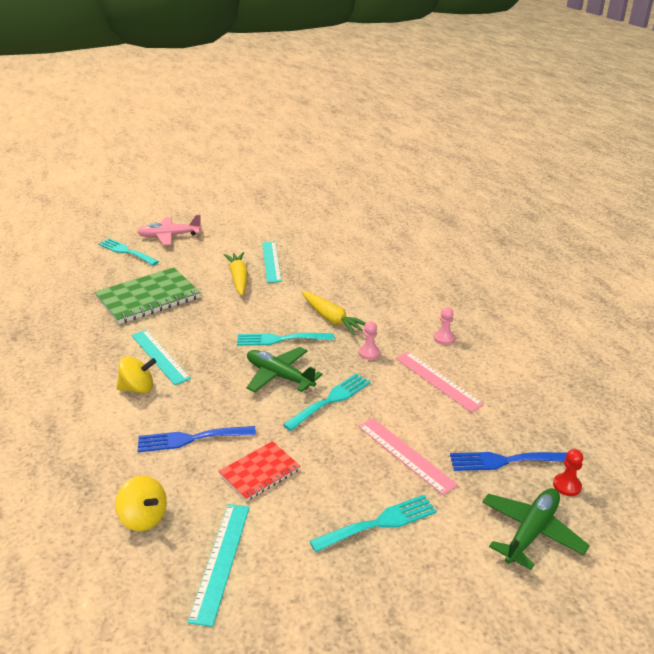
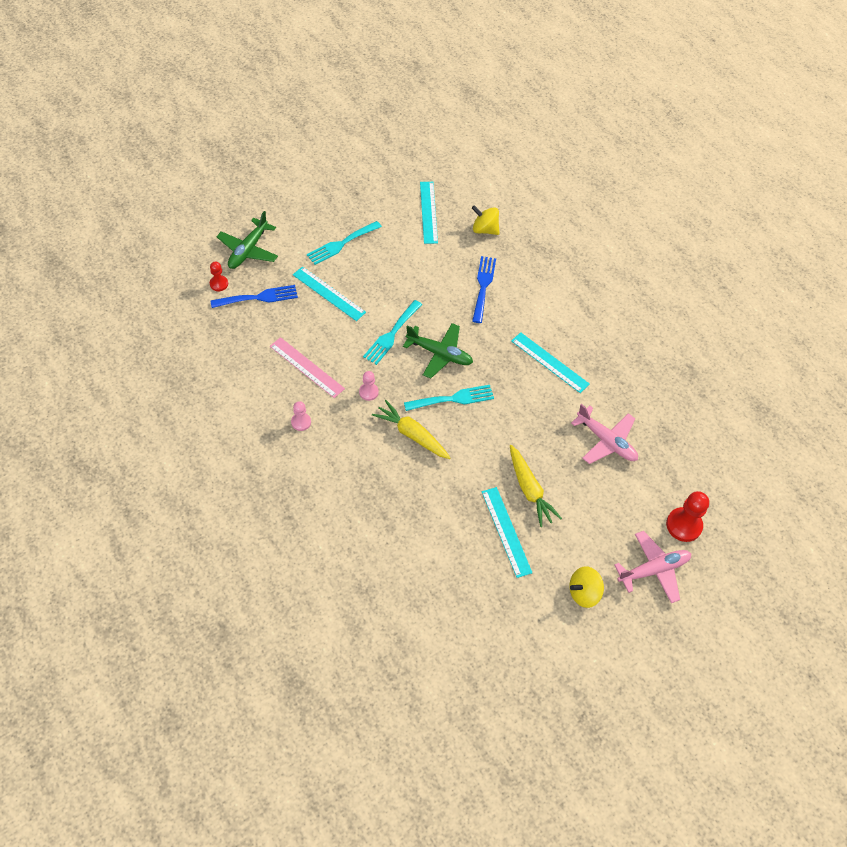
camera: 165 degrees right, 25 degrees up
green notebook [95,268,201,324] -> pink plane [571,404,638,464]
turquoise fork [98,238,159,265] -> red pawn [666,491,709,542]
yellow spinning top [117,356,156,393] -> yellow spinning top moved to [570,566,604,608]
blue fork [137,426,256,452] -> blue fork turned 60 degrees counterclockwise [472,256,496,323]
red notebook [219,441,301,501] -> none
pink ruler [358,418,458,495] -> turquoise ruler [293,266,366,321]

